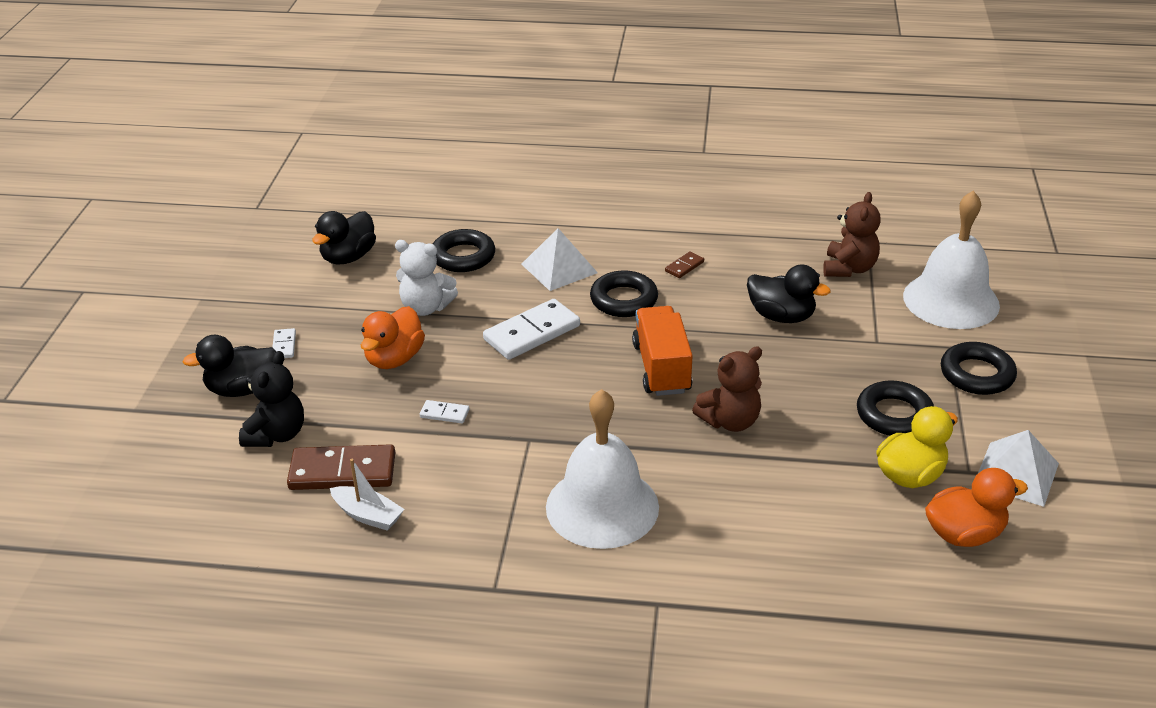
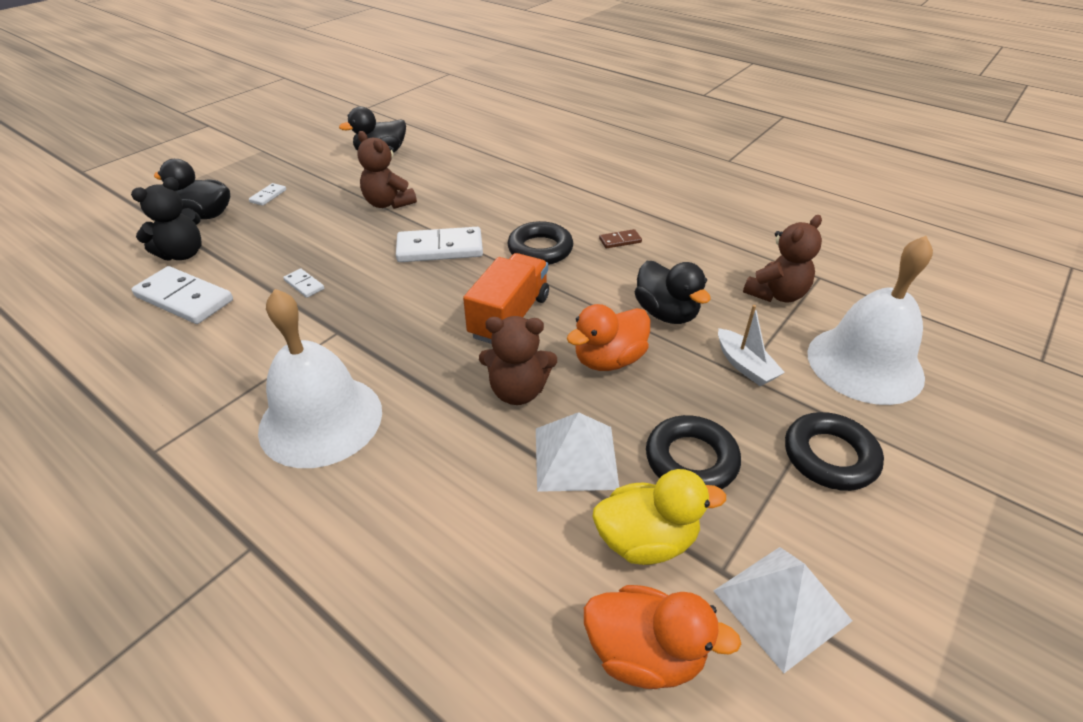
camera: 30 degrees right, 5 degrees up
brown domino [287,444,395,490] -> white domino [131,266,233,324]
white boat [330,459,404,531] -> white boat moved to [718,305,785,386]
orange duck [361,306,425,369] -> orange duck moved to [567,304,650,371]
white teddy bear [395,240,458,316] -> brown teddy bear [357,131,417,209]
black ring [433,229,495,272] -> none
white pyramid [522,228,598,291] -> white pyramid moved to [536,412,619,492]

